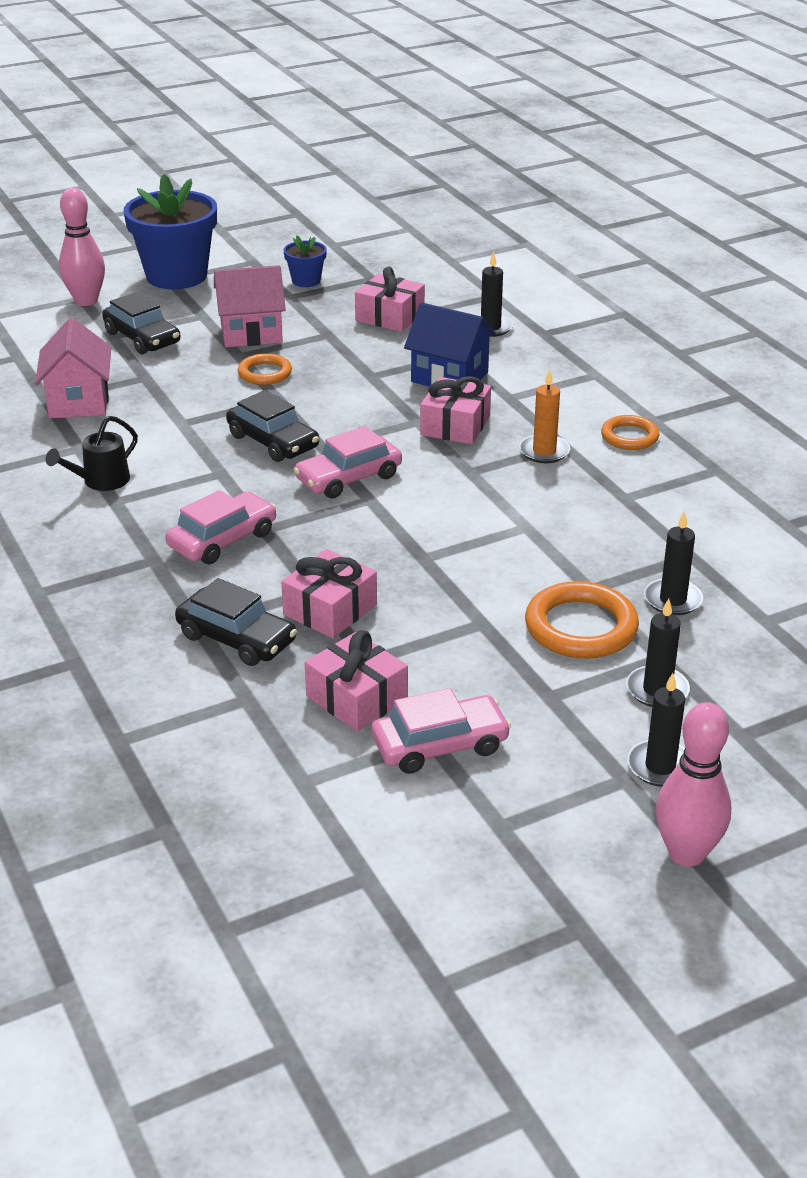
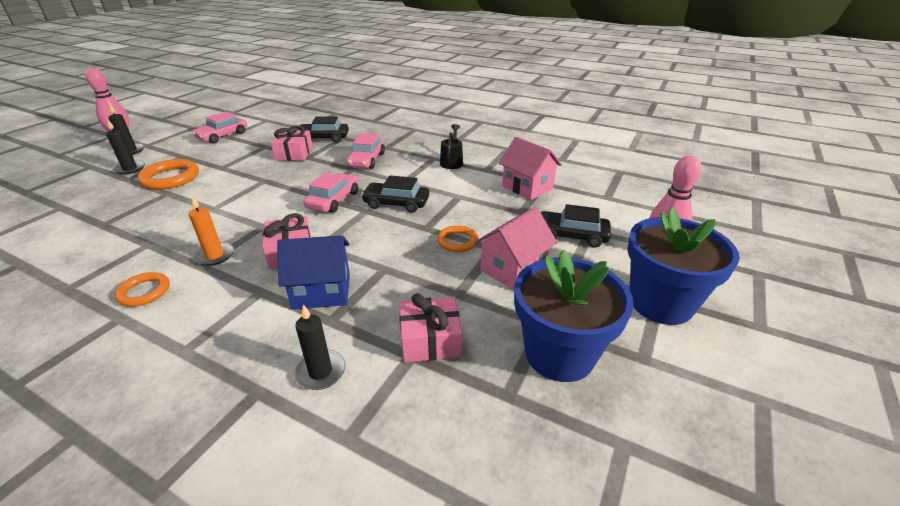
camera: 145 degrees right, 0 degrees up
blue flower pot [284,235,327,287] -> blue flower pot [514,250,634,382], size x2.14
pink gift [305,630,408,732] -> none
black candle [644,511,703,615] -> none

